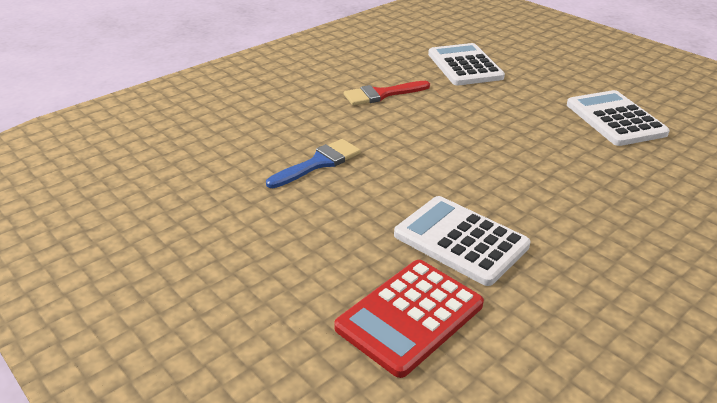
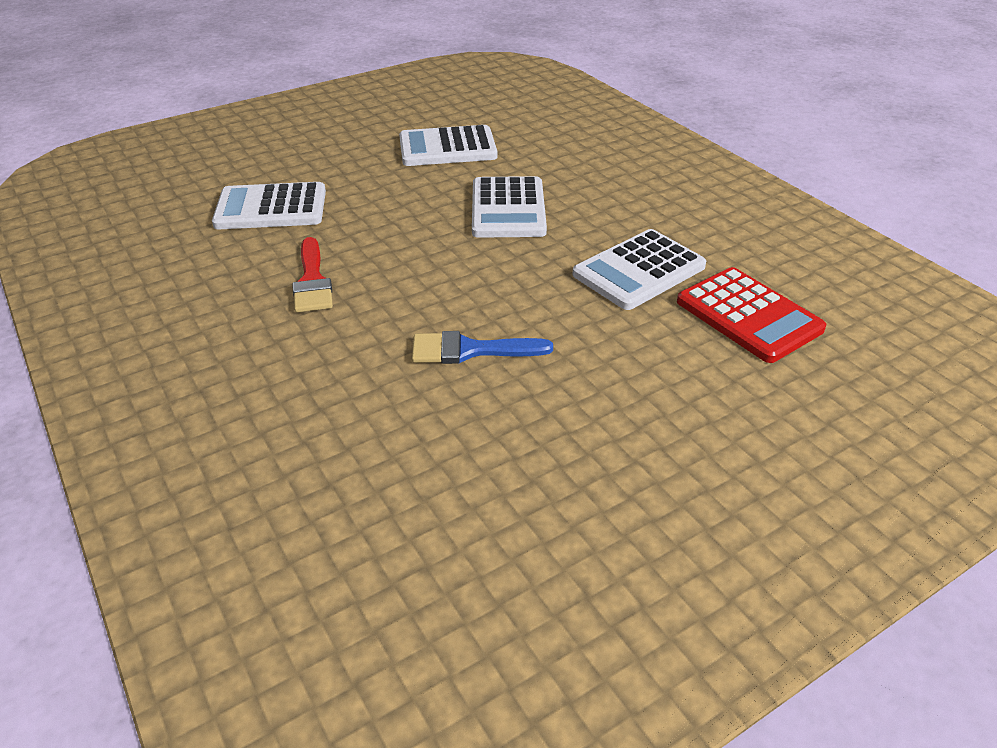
camera: 80 degrees left, 5 degrees up
blue brush [266,139,361,188] -> blue brush turned 60 degrees counterclockwise [412,331,553,364]
none -> white calculator [472,176,547,238]

